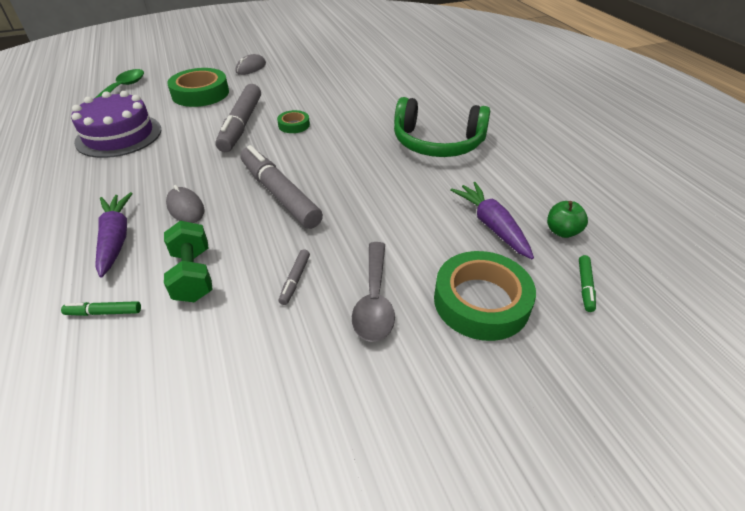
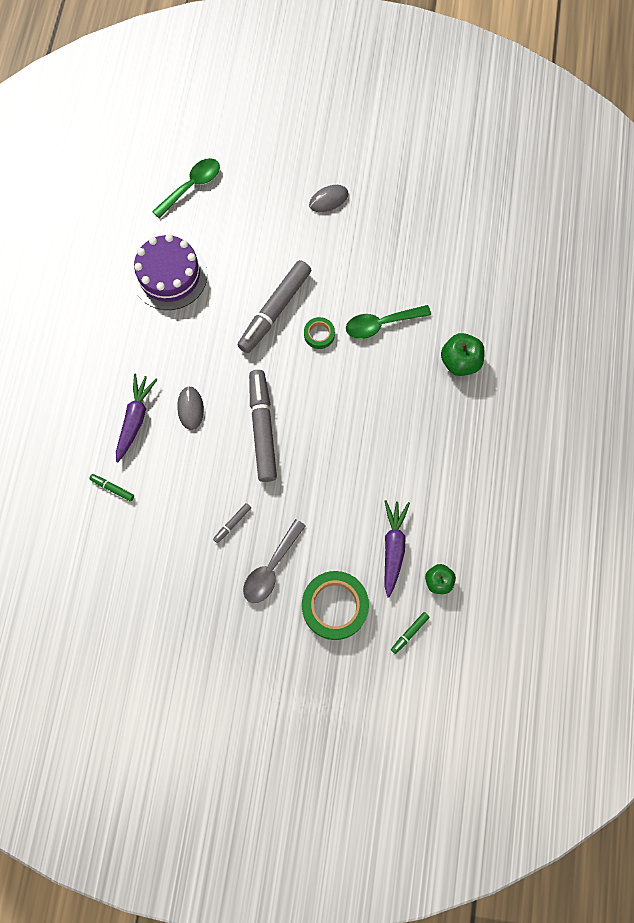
camera: 30 degrees right, 30 degrees up
green dumbbell [164,220,213,302] -> none
green tape [167,68,229,107] -> none
green headphones [394,97,490,157] -> none
none -> green spoon [346,305,431,339]
none -> green apple [441,333,485,376]

